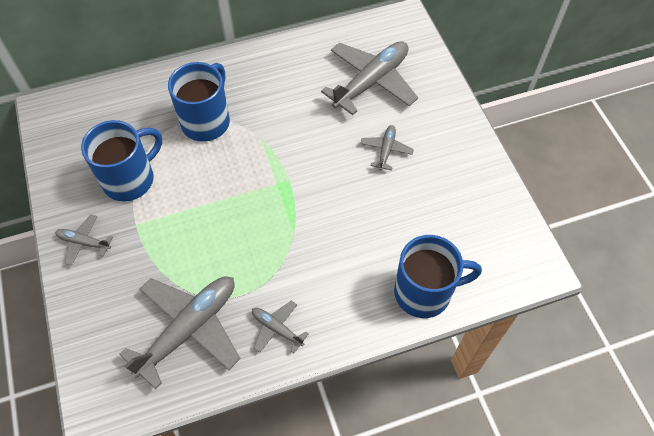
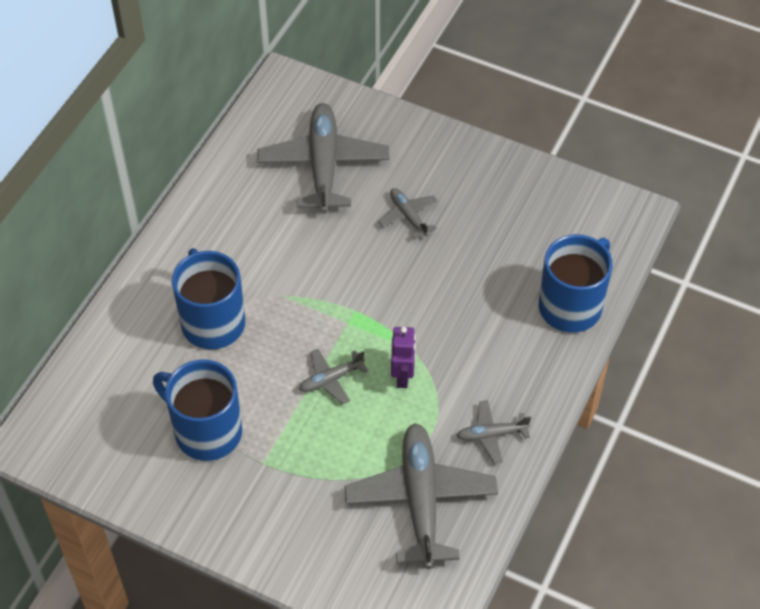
camera: 45 degrees left, 5 degrees down
grey plane [55,215,113,266] -> grey plane moved to [299,349,368,405]
blue mug [81,120,162,201] -> blue mug turned 60 degrees counterclockwise [153,360,242,461]
none -> purple robot [391,327,416,388]

